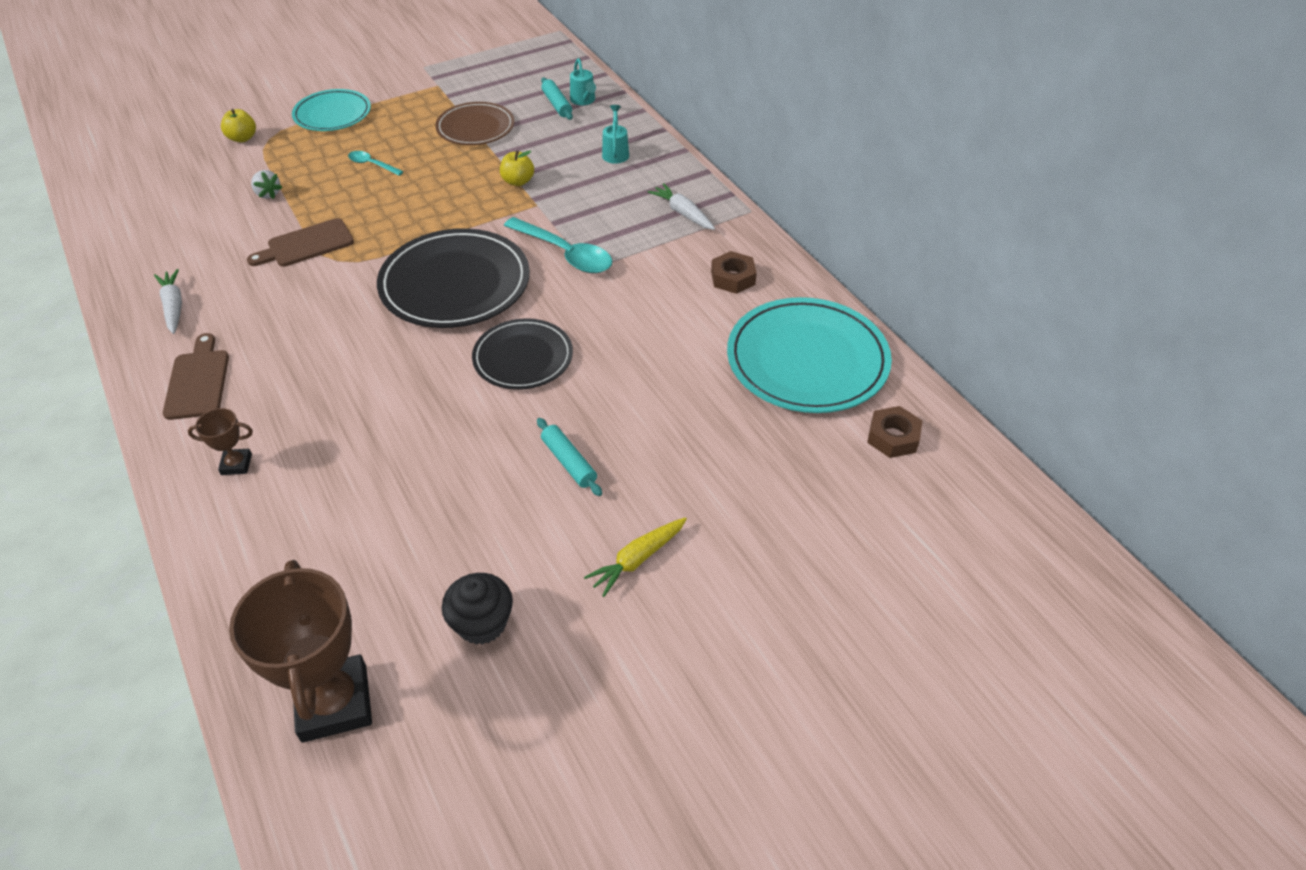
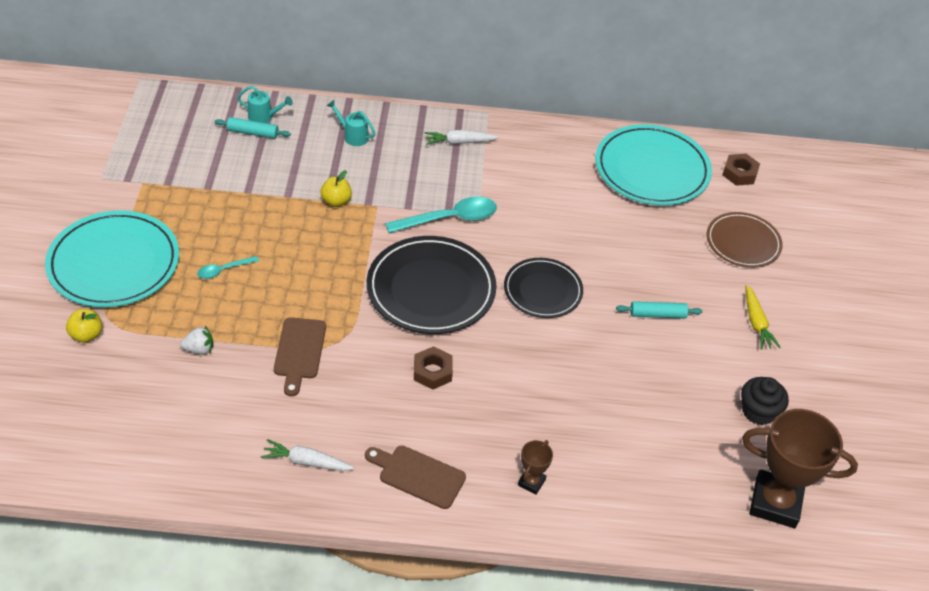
camera: 60 degrees left, 0 degrees up
turquoise plate [292,89,371,131] -> turquoise plate [45,210,179,307], size x1.61
brown plate [435,102,514,145] -> brown plate moved to [707,212,783,268]
brown nut [711,251,757,294] -> brown nut moved to [414,346,453,390]

